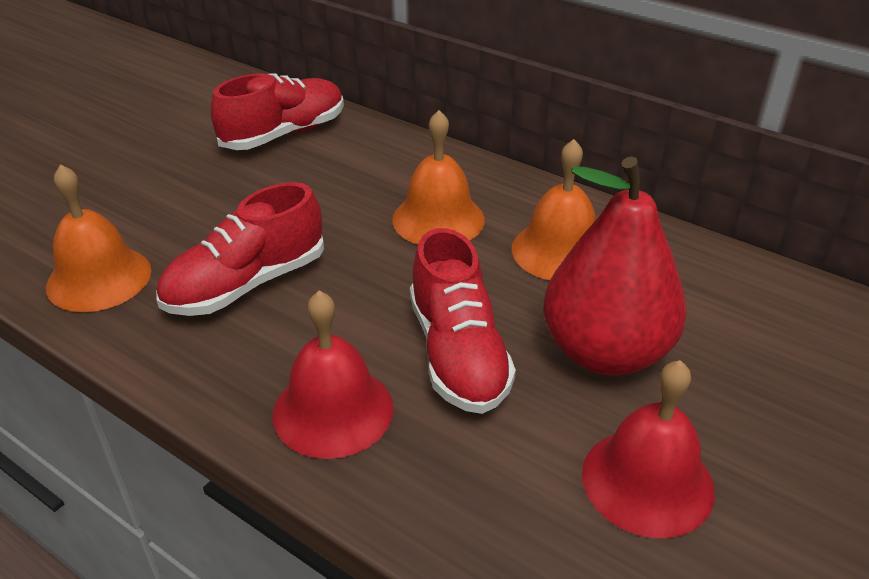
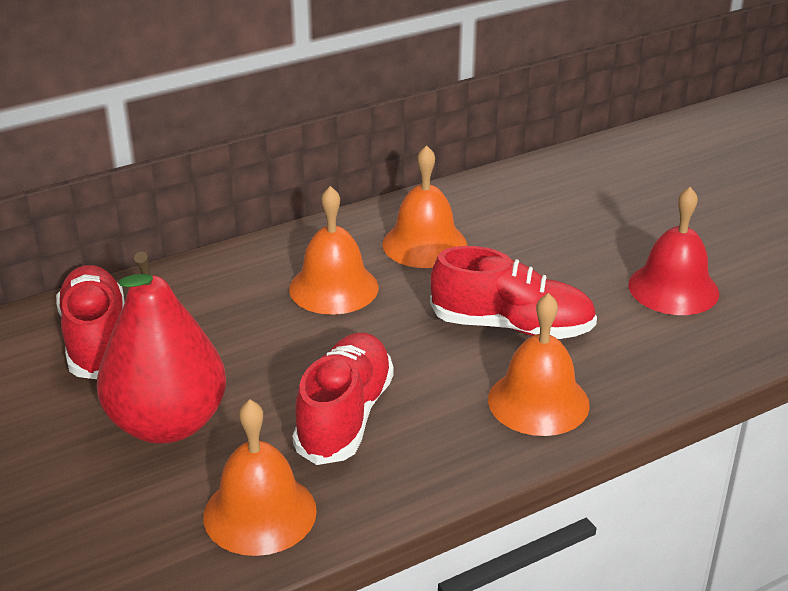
camera: 65 degrees left, 5 degrees down
red shoe [156,182,324,316] -> red shoe turned 150 degrees counterclockwise [293,333,394,465]
red bell [273,290,393,459] -> orange bell [488,293,590,436]
red pear [543,156,687,376] -> red pear moved to [97,252,226,444]

